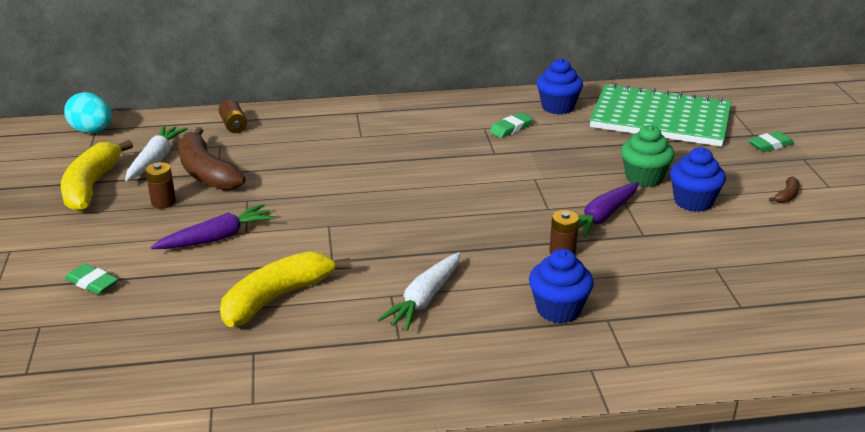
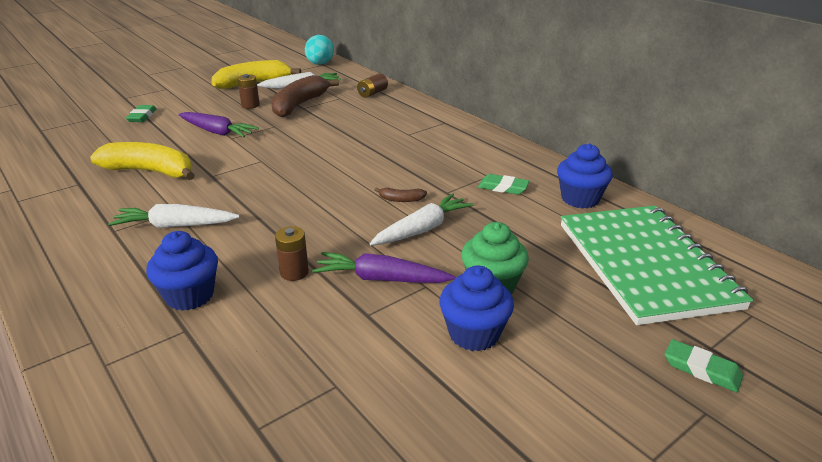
camera: 60 degrees right, 0 degrees up
brown banana [769,177,799,203] -> brown banana moved to [374,187,427,202]
none -> white carrot [370,193,474,246]

